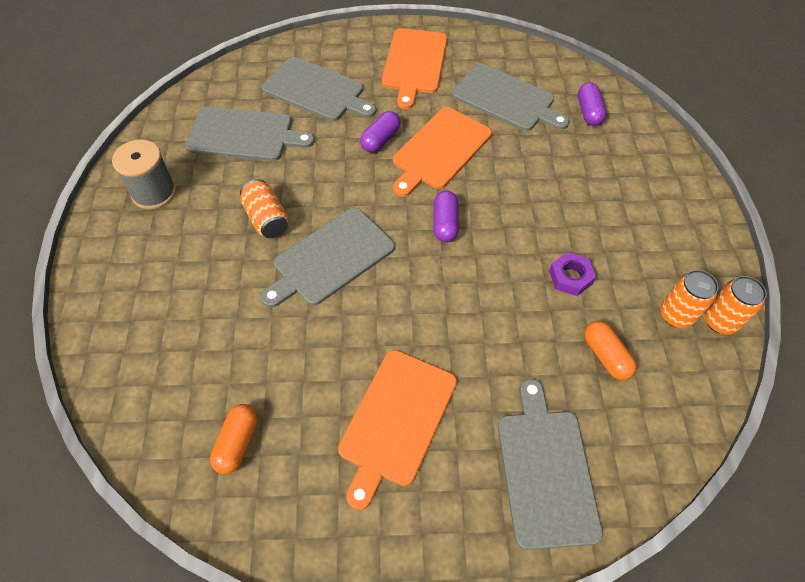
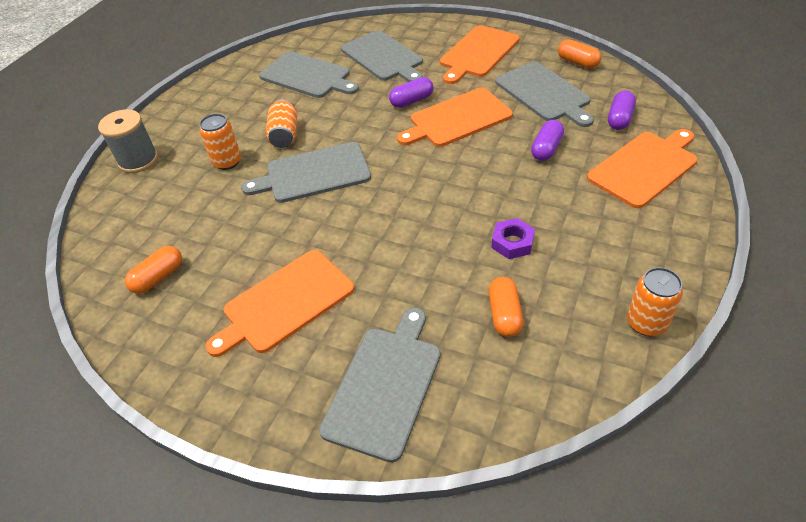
camera: 30 degrees right, 10 degrees down
grey spool [112,139,176,210] -> grey spool moved to [98,109,158,173]
purple capsule [434,191,459,242] -> purple capsule moved to [531,120,564,161]
orange can [660,270,719,328] -> orange can moved to [200,114,241,170]
none -> orange capsule [558,39,602,69]
none -> orange cutting board [587,129,698,208]

